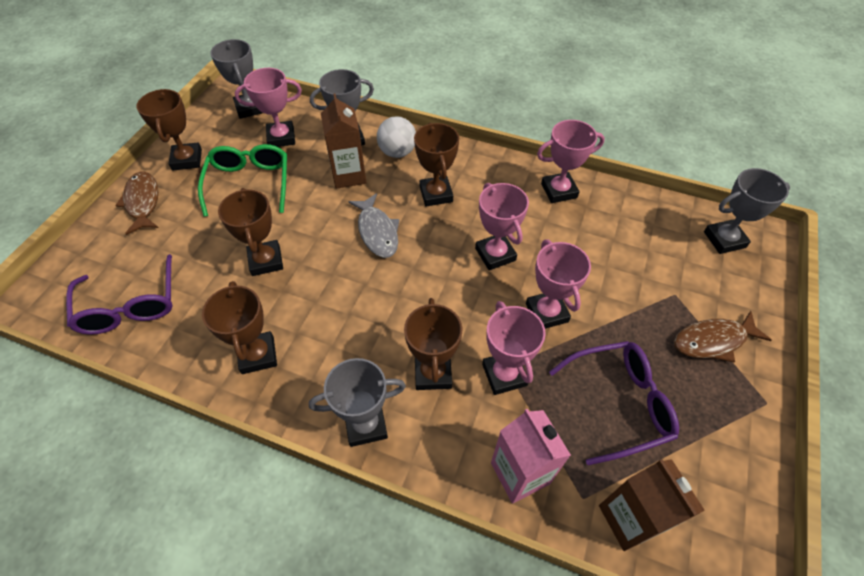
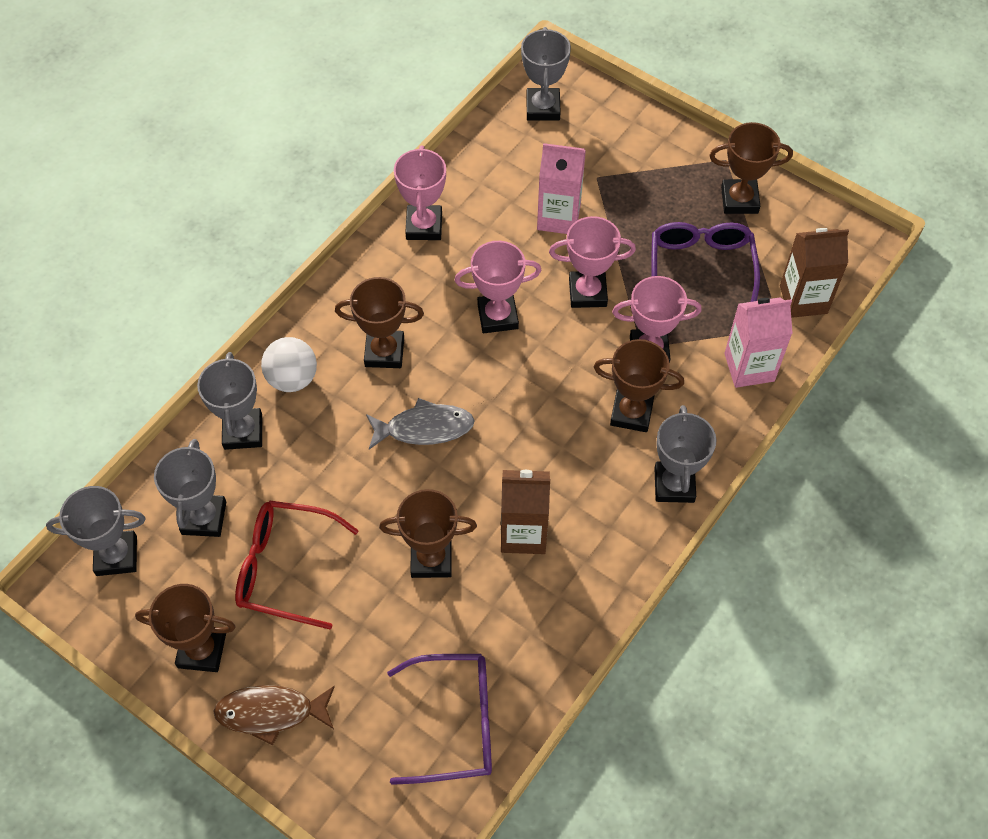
camera: 75 degrees left, 5 degrees up
green glasses [198,144,287,217] -> red glasses [235,501,359,630]
brown trophy [202,281,277,374] -> brown trophy moved to [709,122,793,214]
pink trophy [235,68,302,147] -> grey trophy [154,439,226,537]
brown carton [321,94,366,189] -> brown carton moved to [501,470,550,554]
brown fish [674,311,771,362] -> none
none -> pink carton [537,143,586,234]

